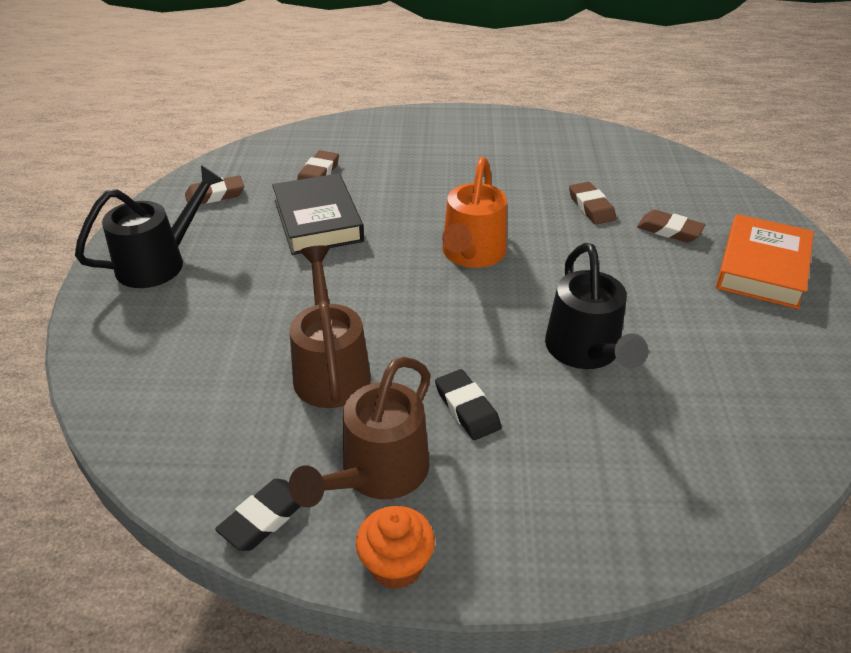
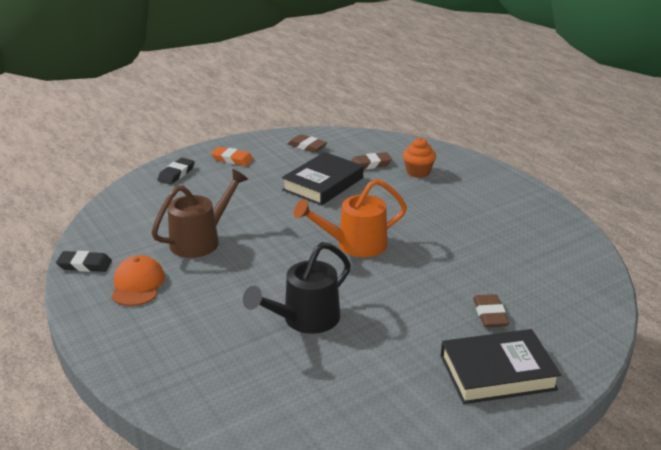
camera: 55 degrees right, 10 degrees down
black watering can [75,165,224,288] -> orange eraser [211,147,254,166]
brown watering can [289,357,431,507] -> orange cap [112,255,165,306]
orange cupcake [356,506,435,589] -> orange cupcake moved to [403,138,436,178]
black eraser [435,369,501,440] -> black eraser moved to [157,158,195,184]
brown eraser [569,182,616,224] -> none
orange book [716,214,814,309] -> black book [441,329,561,404]

